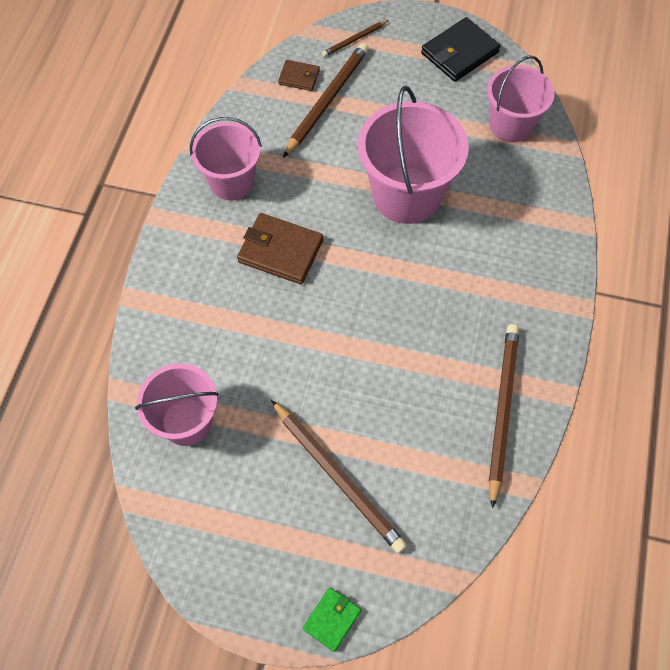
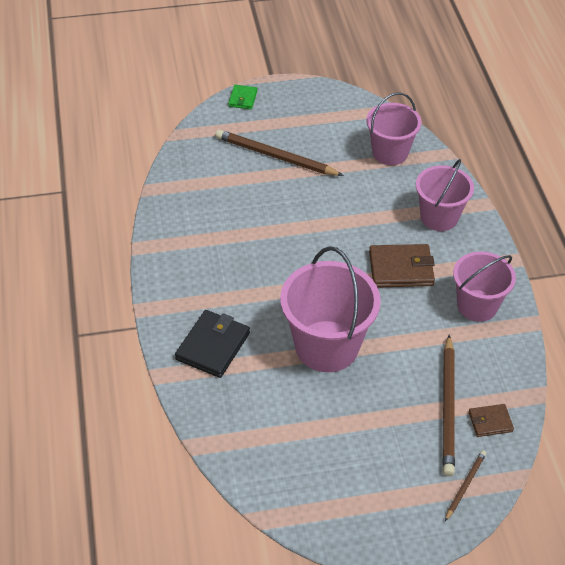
camera: 155 degrees right, 15 degrees down
black wallet [421,17,500,82] -> black wallet moved to [175,310,250,378]
pink bucket [487,55,554,143] -> pink bucket moved to [416,159,474,231]
brown pencil [489,324,519,509] -> none

